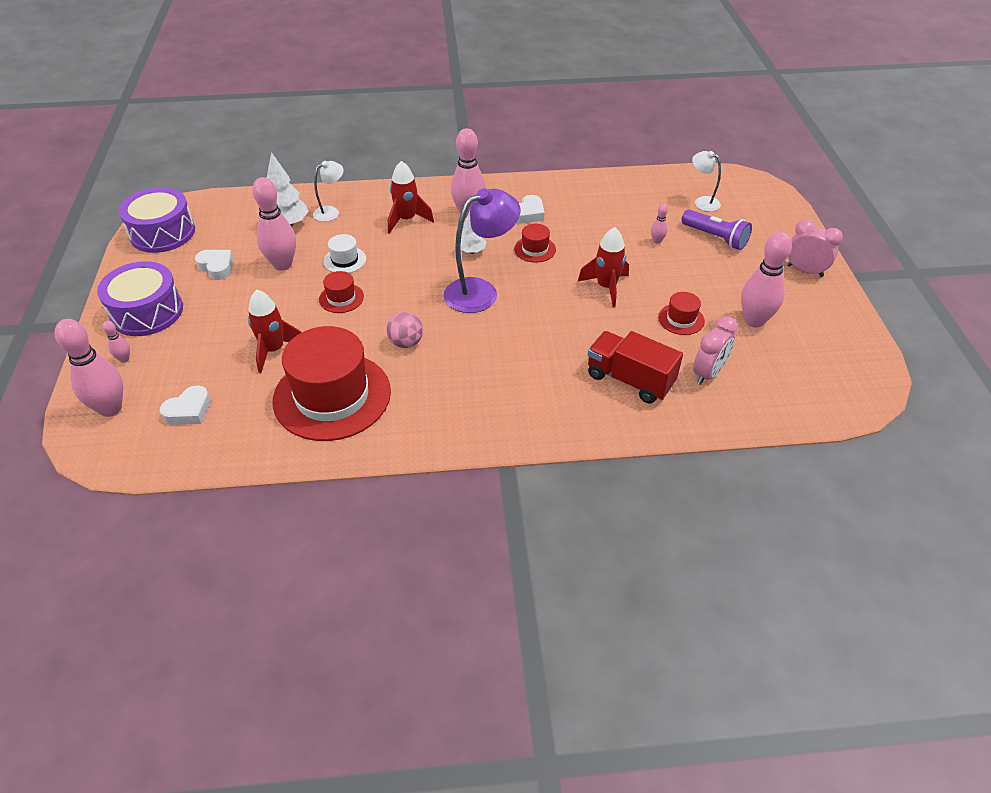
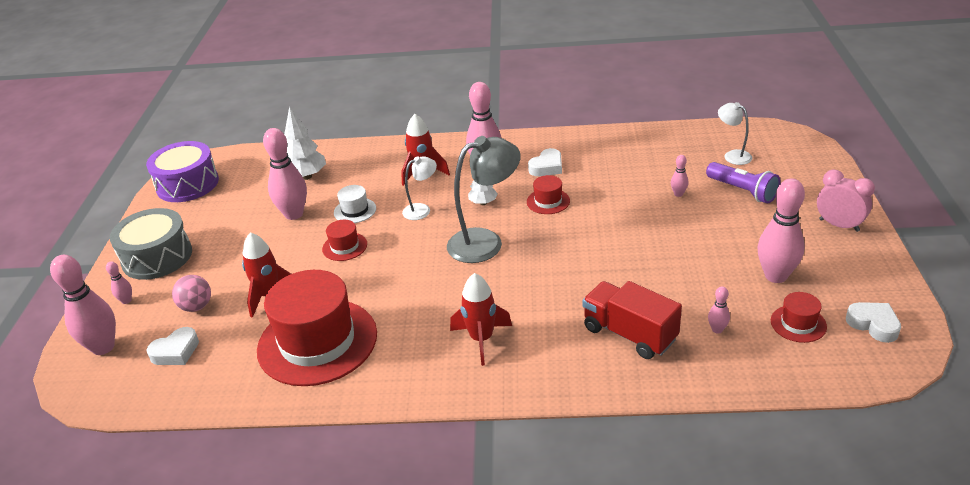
camera: 10 degrees right, 10 degrees down
purple drum [97,261,183,336] -> grey drum [110,208,192,280]
white heart [195,250,233,280] -> white heart moved to [846,302,901,343]
white lamp [313,161,344,222] -> white lamp moved to [402,156,437,220]
pink ball [387,312,423,348] -> pink ball moved to [172,275,211,312]
purple lamp [444,188,521,313] -> grey lamp [447,136,521,263]
red rocket [578,227,629,307] -> red rocket moved to [450,273,512,366]
red hat [658,292,705,335] -> red hat moved to [771,292,827,343]
pink clock [693,316,738,385] -> pink bowling pin [708,286,730,334]

